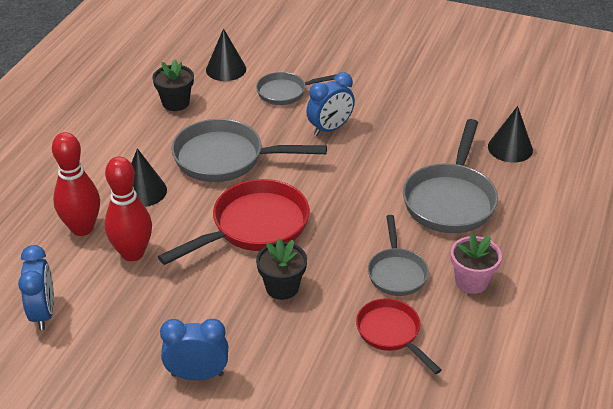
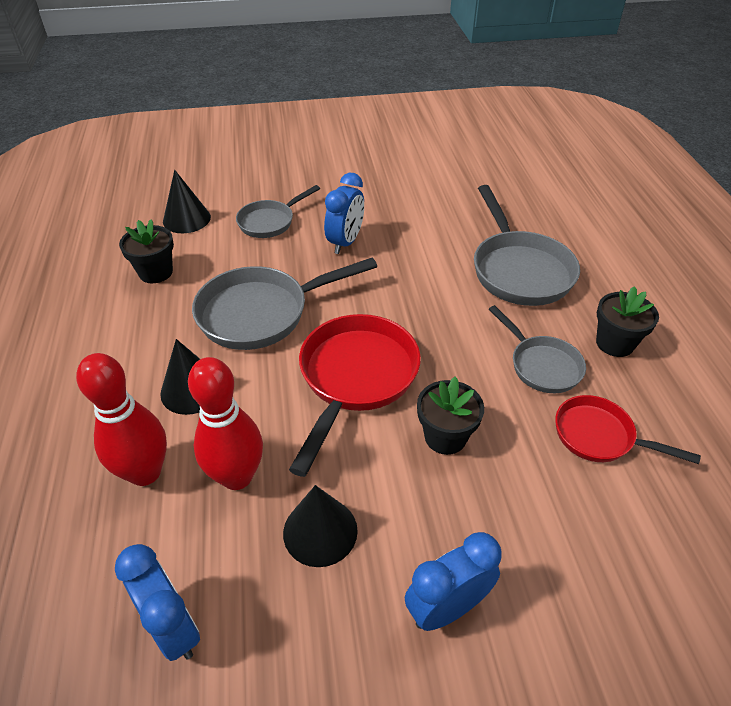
camera: 30 degrees left, 5 degrees up
pink flower pot [451,233,502,294] -> black flower pot [596,286,659,357]
black cone [488,106,533,163] -> black cone moved to [283,485,358,567]

